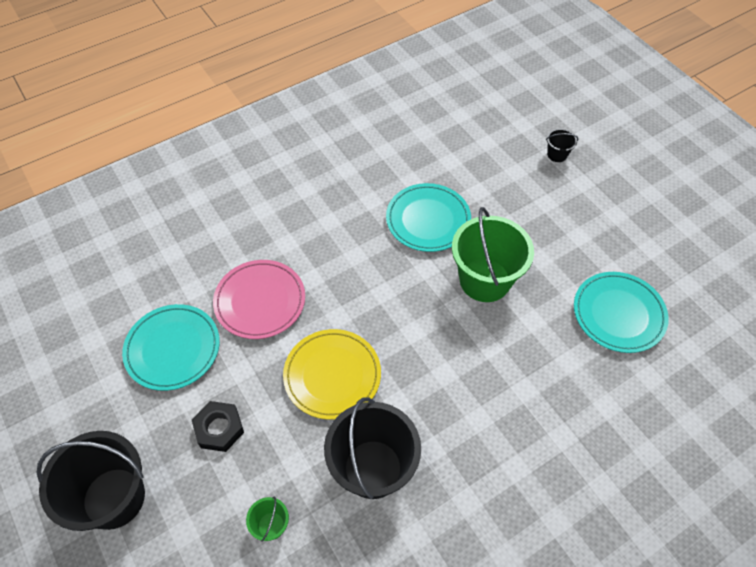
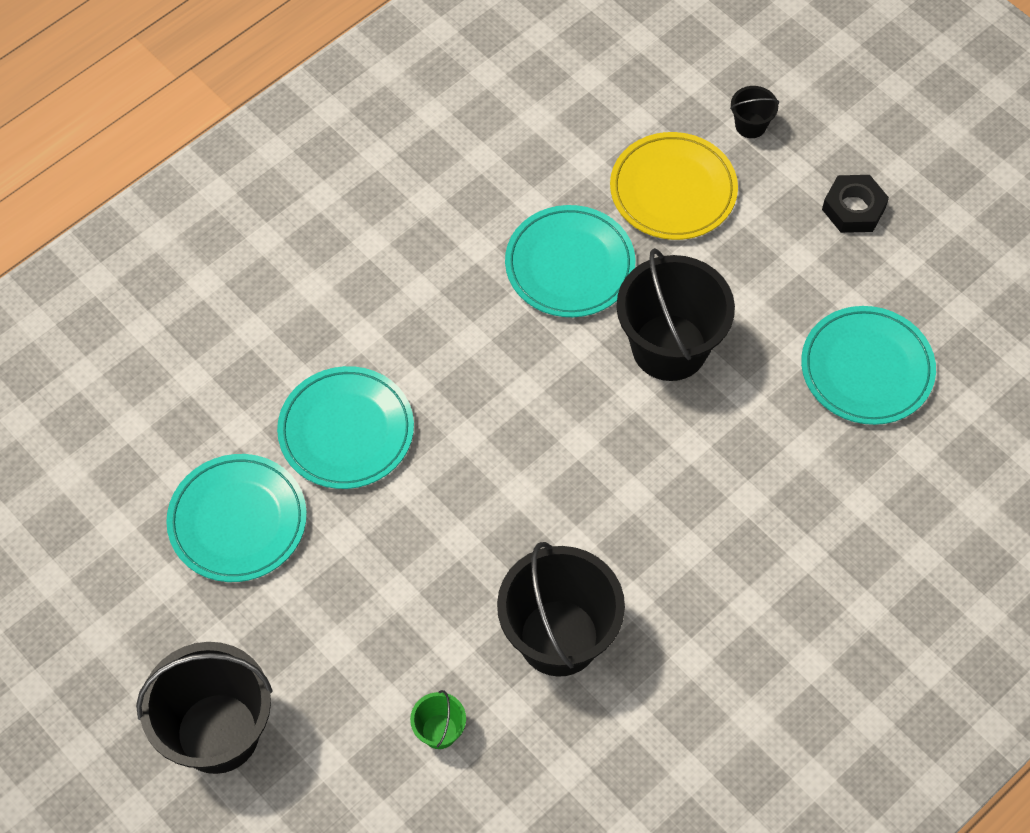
camera: 10 degrees left, 5 degrees up
black nut [192,401,244,452] -> black nut moved to [822,175,889,233]
pink plate [213,260,305,339] -> turquoise plate [277,366,414,489]
yellow plate [283,329,381,419] -> yellow plate moved to [610,132,738,240]
green bucket [452,207,534,302] -> black bucket [617,248,735,381]

